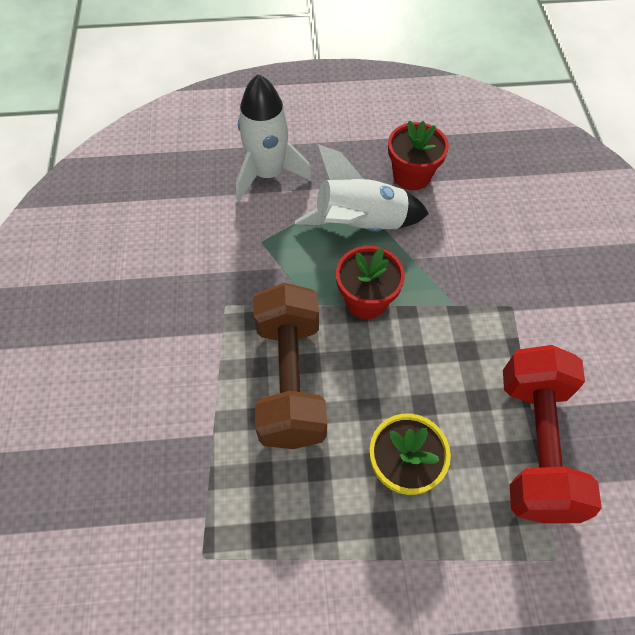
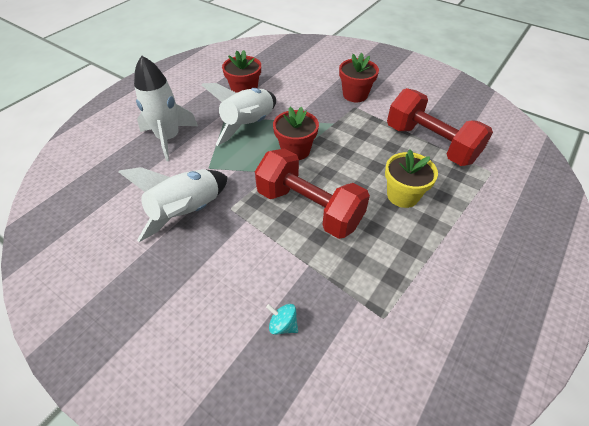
camera: 50 degrees left, 10 degrees down
brown dumbbell [253,283,327,449] -> red dumbbell [255,148,370,239]
none -> white rocket [119,167,228,242]
none -> turquoise spinning top [266,304,298,335]
none -> red flower pot [339,53,379,102]

